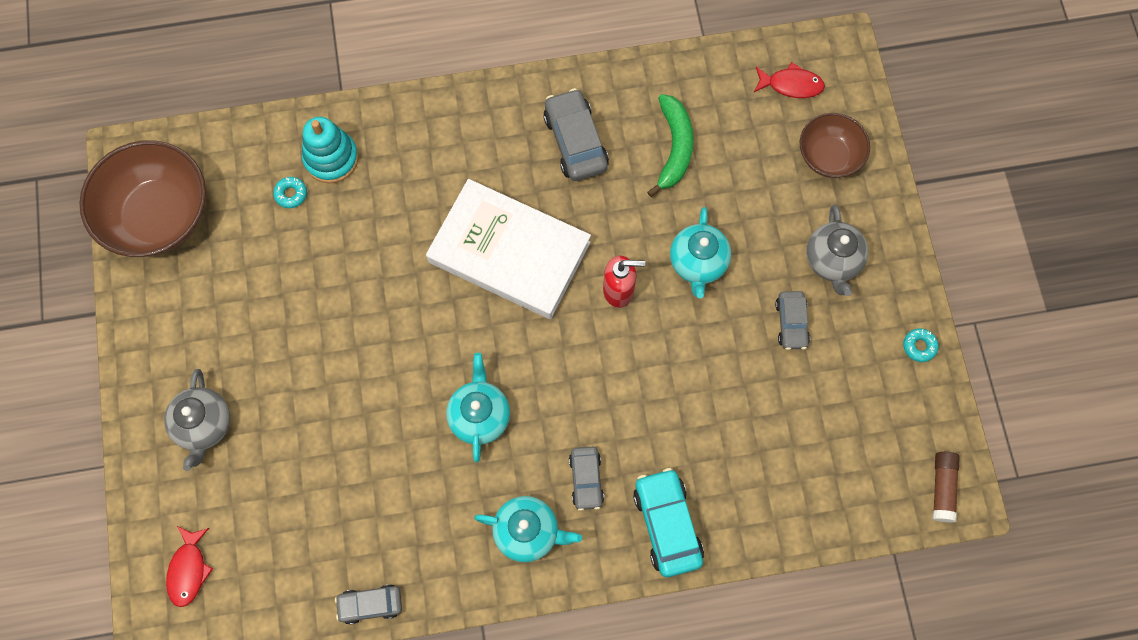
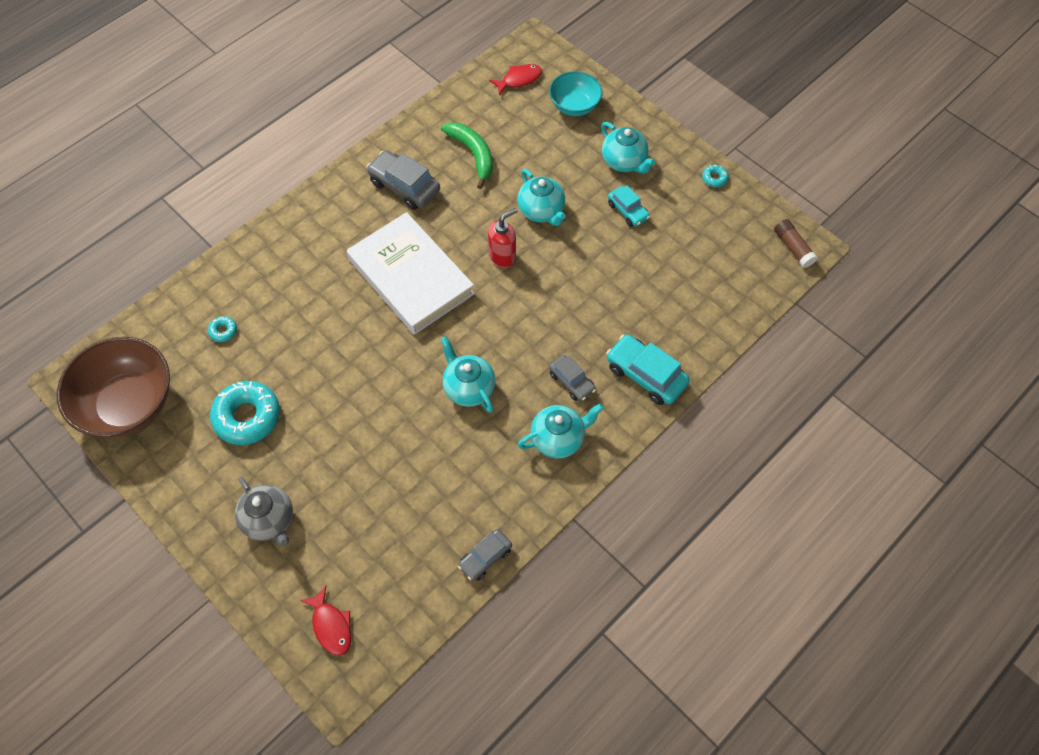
camera: 35 degrees left, 10 degrees down
turquoise stacking toy [302,117,359,183] -> none
white book [426,179,591,319] -> white book turned 60 degrees clockwise [347,212,475,335]
grey car [775,291,810,350] -> turquoise car [608,185,650,227]
brown bowl [800,113,870,178] -> turquoise bowl [549,71,603,116]
grey teapot [806,205,868,296] -> turquoise teapot [601,122,655,174]
none -> turquoise donut [210,381,280,445]

